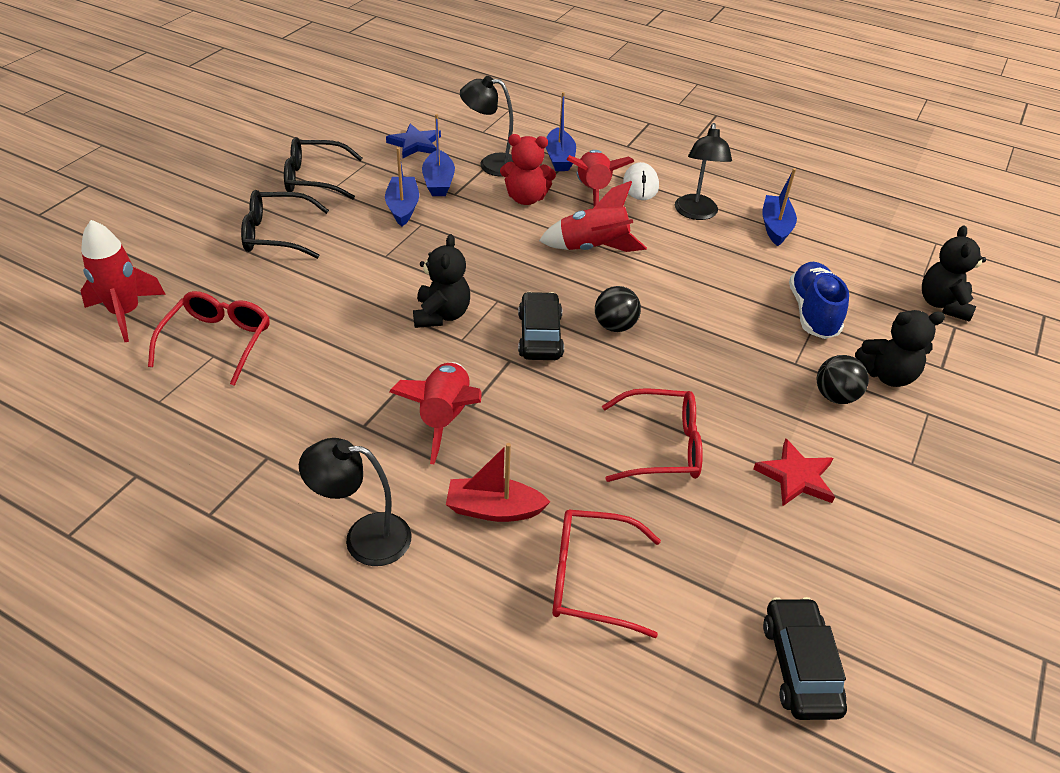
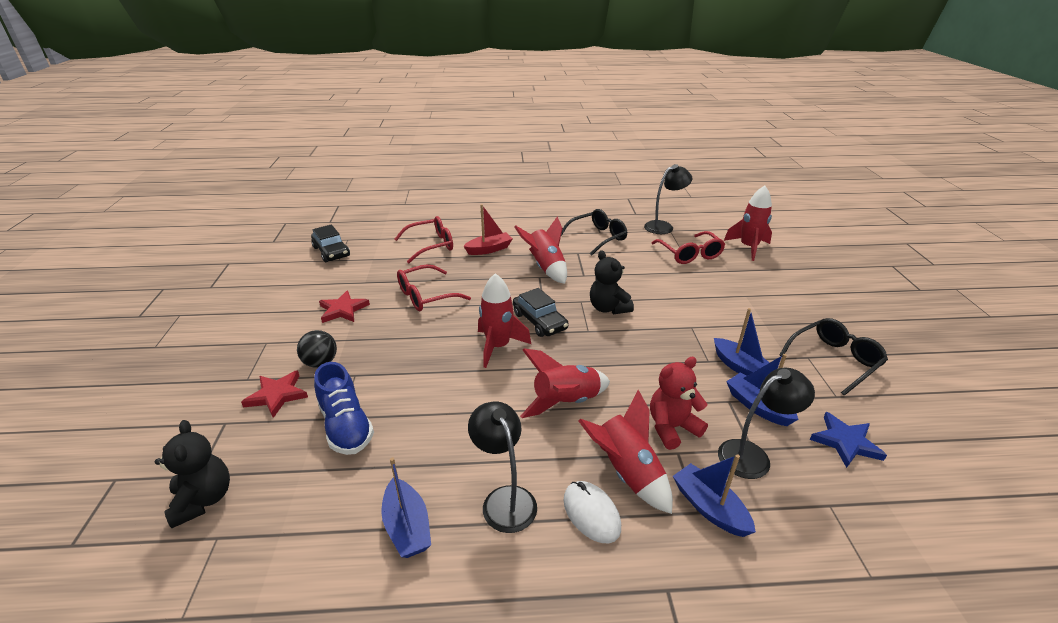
camera: 150 degrees right, 10 degrees down
black glasses [241,190,329,259] -> black glasses moved to [561,209,628,256]
black lamp [299,438,412,566] -> black lamp moved to [644,164,692,234]
black ball [595,286,641,332] -> red rocket [478,273,531,368]
black teddy bear [855,310,945,387] -> red star [241,370,308,418]

